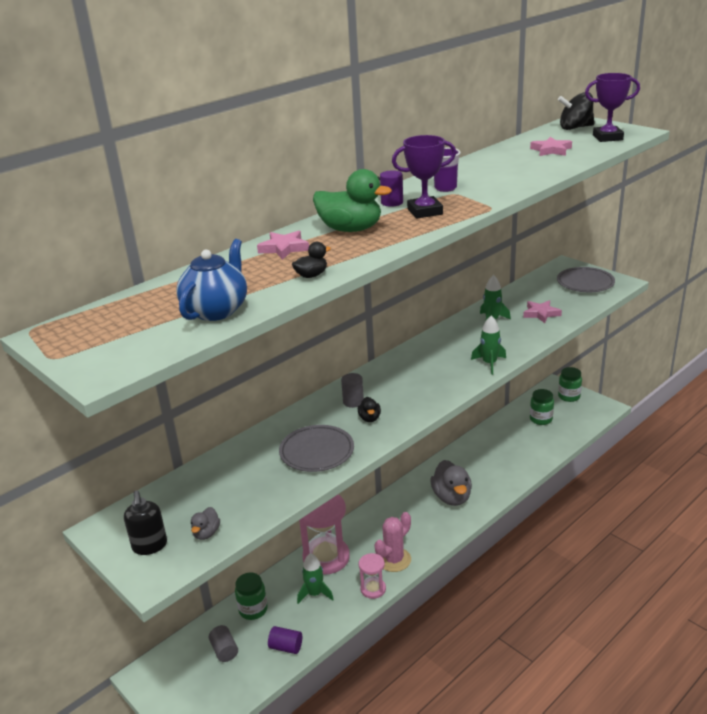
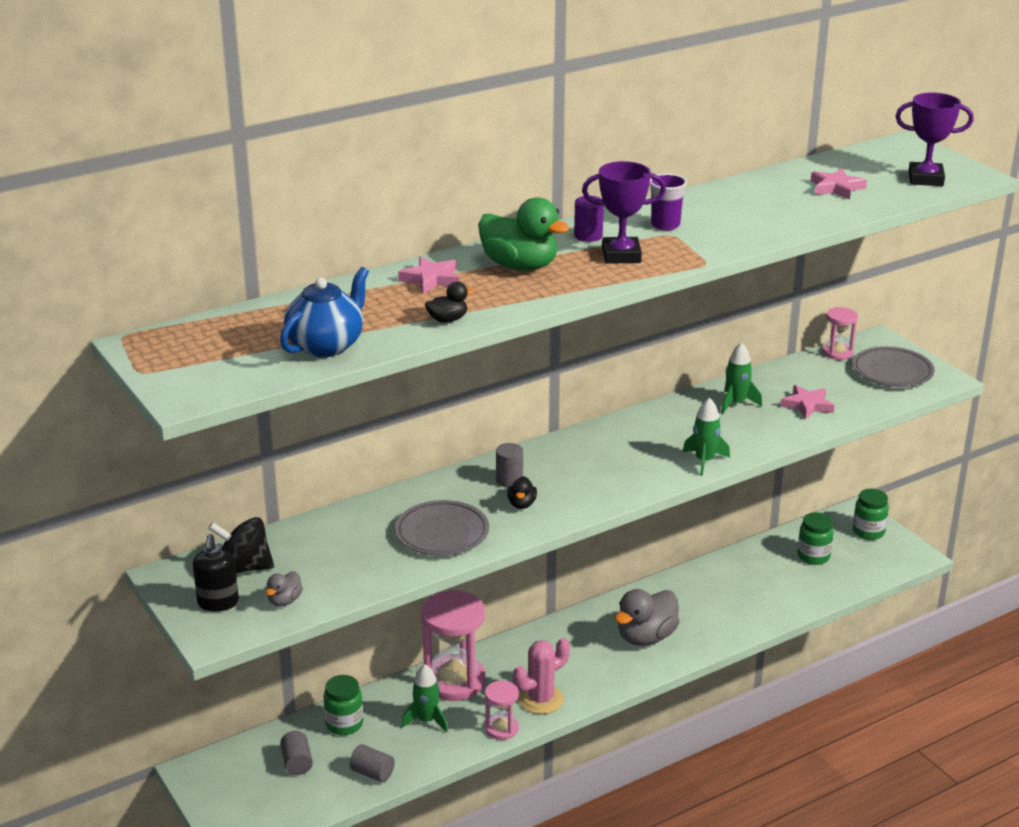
camera: 10 degrees right, 0 degrees up
purple cylinder [268,626,302,654] -> grey cylinder [350,744,395,782]
grey duck [430,460,472,506] -> grey duck turned 45 degrees clockwise [615,589,680,646]
black spinning top [558,92,594,130] -> black spinning top moved to [208,517,274,573]
none -> pink hourglass [822,307,858,360]

